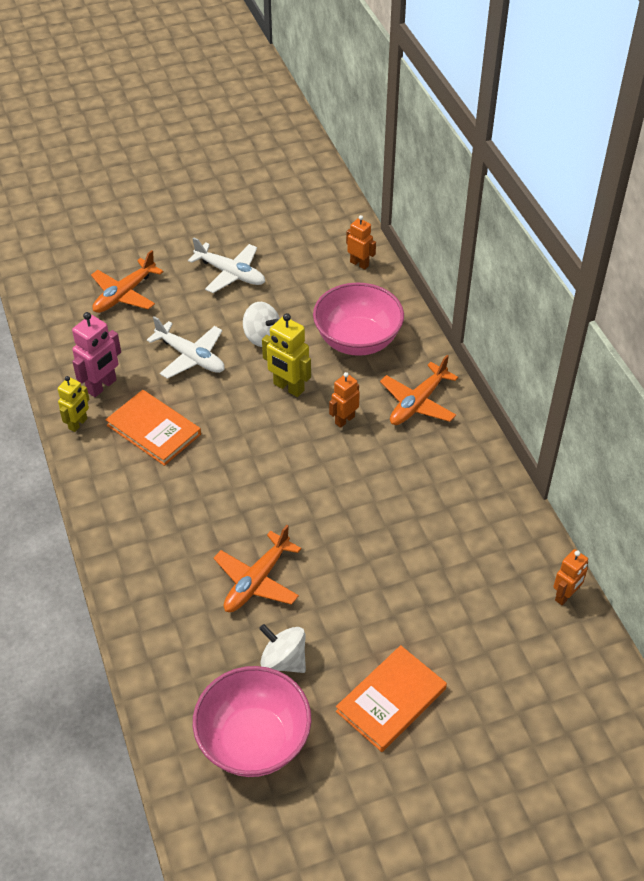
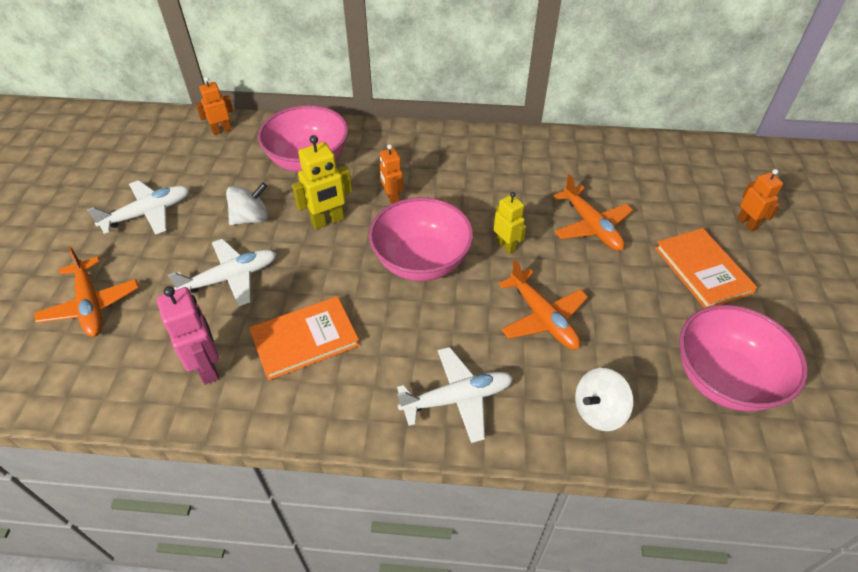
camera: 65 degrees left, 0 degrees up
yellow robot [58,376,90,432] -> yellow robot moved to [494,192,526,254]
white spinning top [259,624,306,673] -> white spinning top moved to [575,368,634,431]
orange plane [380,355,458,425] -> orange plane moved to [553,174,633,251]
orange robot [553,549,588,605] -> orange robot moved to [737,169,783,231]
none -> pink bowl [369,197,473,281]
none -> white plane [397,347,513,443]

